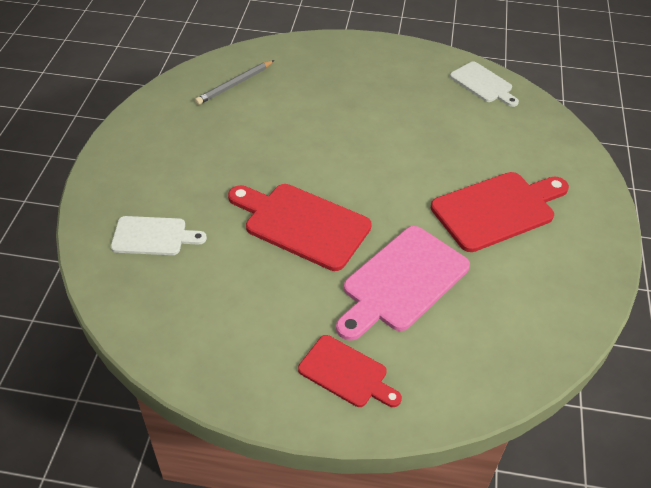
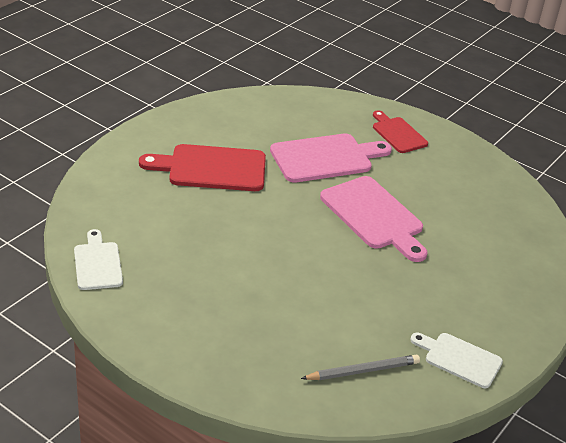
camera: 155 degrees left, 10 degrees down
white cutting board [111,216,207,255] -> white cutting board moved to [410,333,503,388]
red cutting board [228,184,372,271] -> pink cutting board [320,176,427,262]

